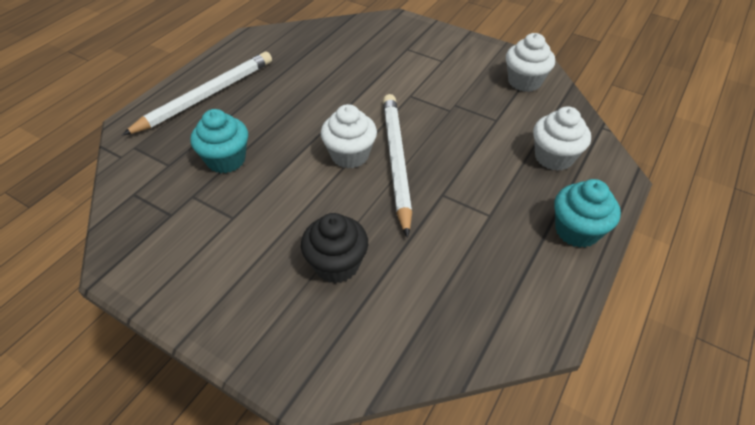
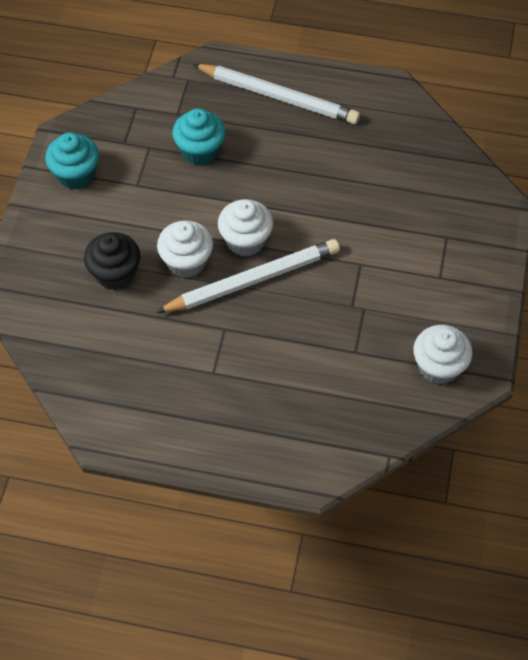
camera: 70 degrees right, 10 degrees up
white cupcake [533,106,591,171] -> white cupcake moved to [157,220,213,278]
turquoise cupcake [554,179,621,248] -> turquoise cupcake moved to [45,132,99,189]

